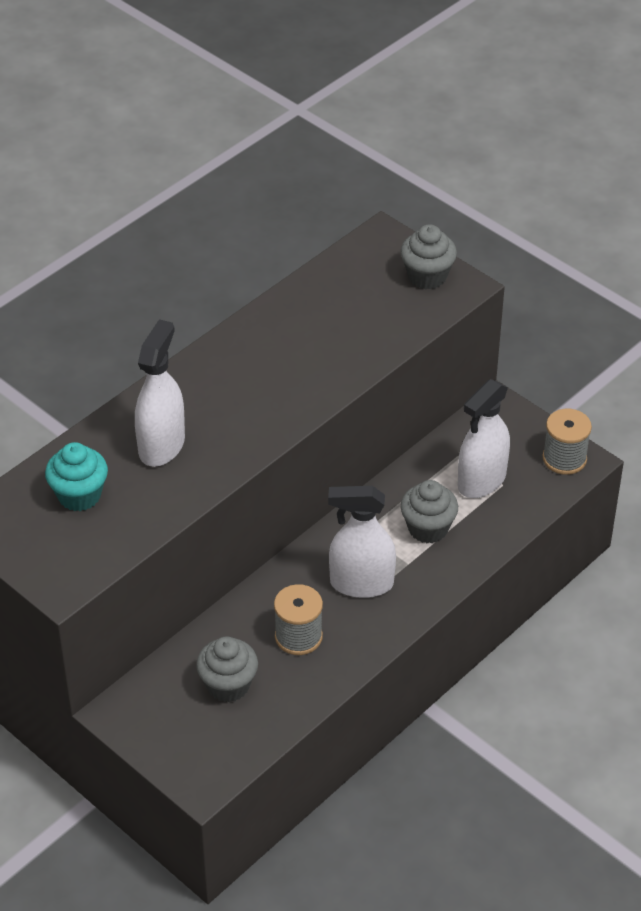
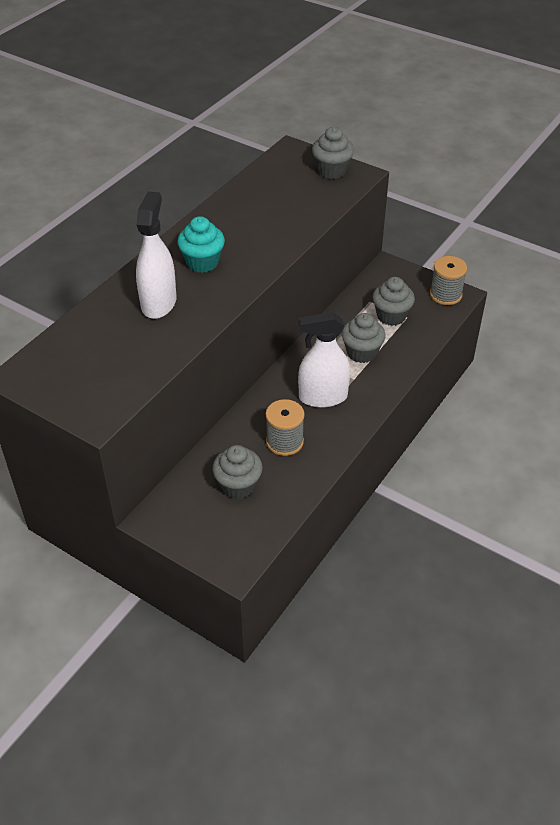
camera: 10 degrees left, 0 degrees up
turquoise cupcake [45,442,108,511] -> turquoise cupcake moved to [177,216,225,273]
white spray bottle [458,379,510,498] -> grey cupcake [372,277,415,326]

